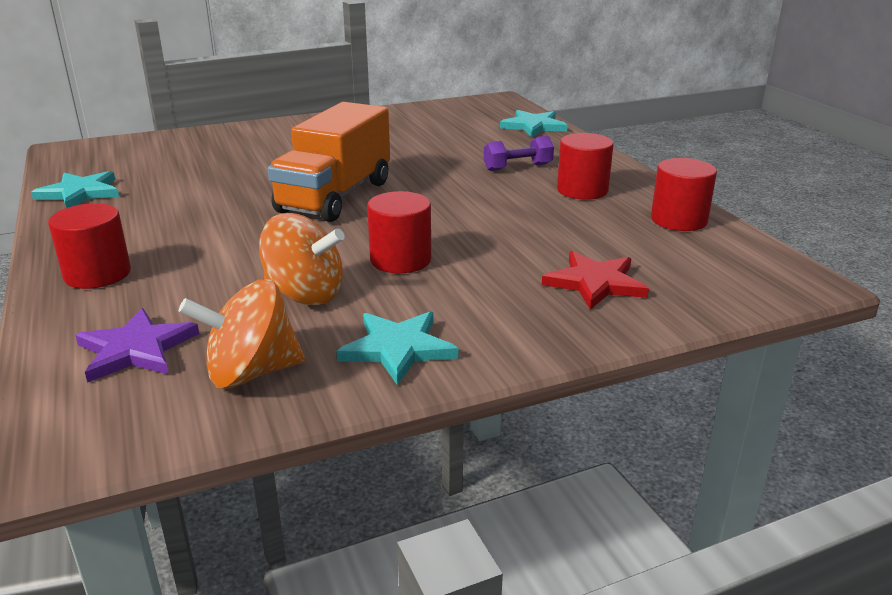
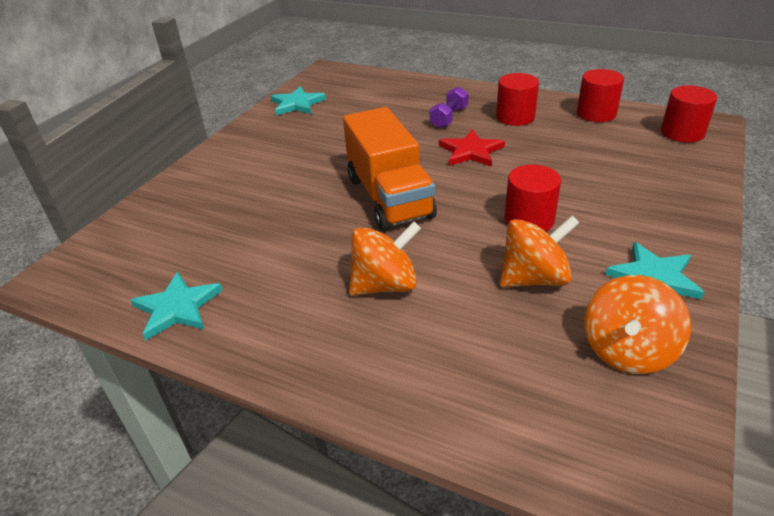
camera: 40 degrees left, 10 degrees up
red cylinder [48,203,131,289] -> red cylinder moved to [661,86,717,143]
purple star [75,308,199,383] -> none
turquoise star [500,110,567,137] -> turquoise star moved to [271,86,326,116]
red star [542,251,649,310] -> red star moved to [439,129,505,167]
none -> orange spinning top [349,222,421,296]

